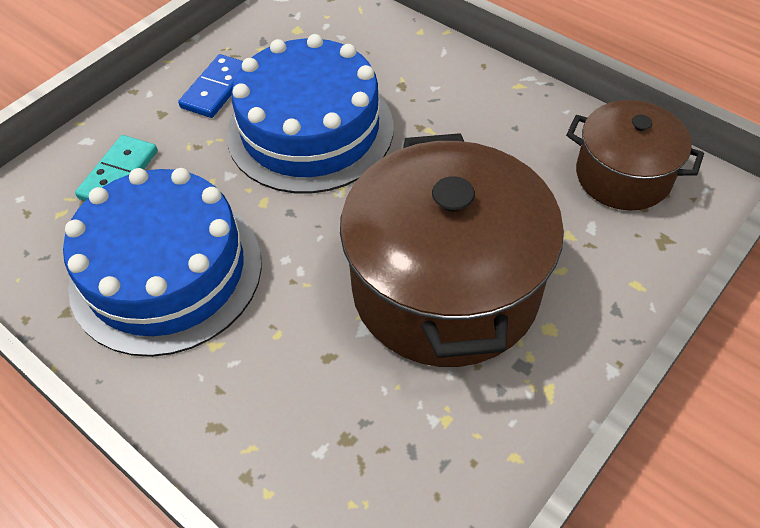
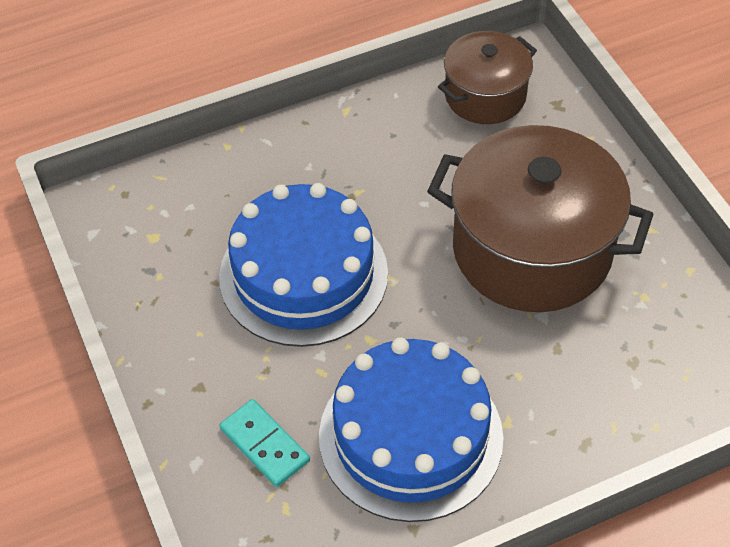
camera: 65 degrees left, 0 degrees up
blue domino [178,54,243,118] -> none

